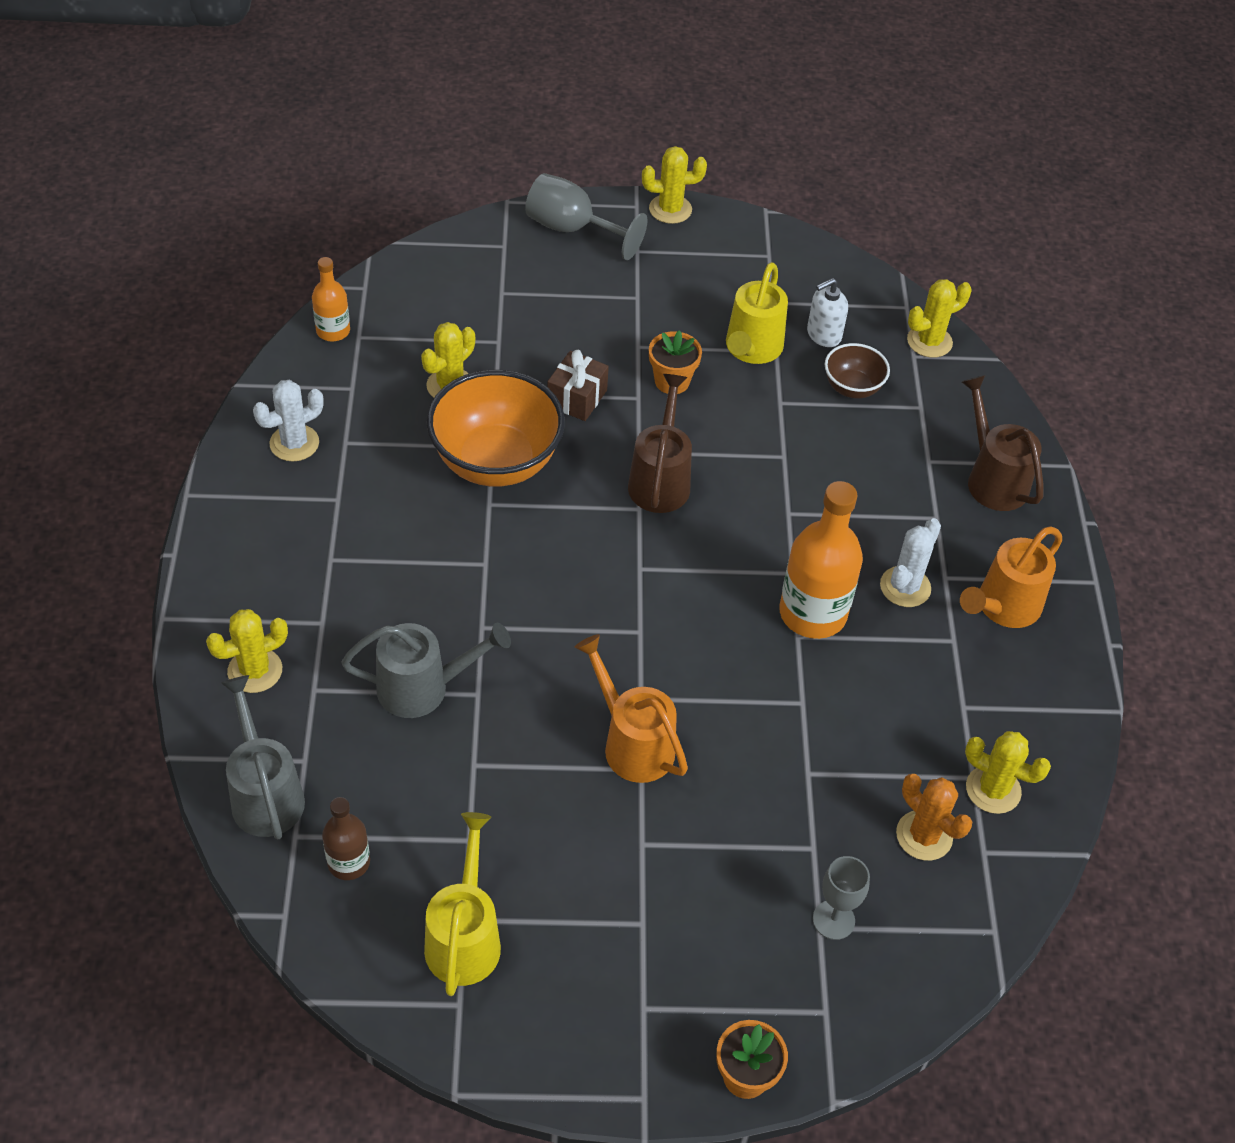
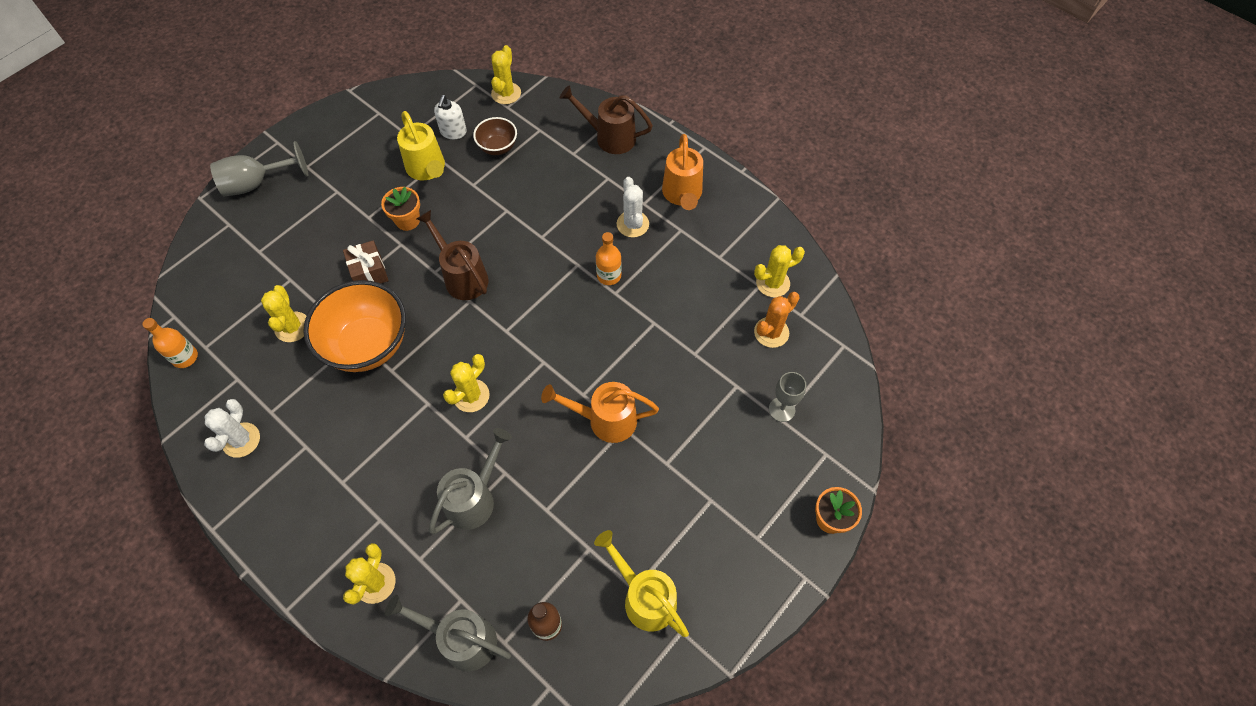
camera: 45 degrees left, 10 degrees up
yellow cactus [642,146,707,224] -> yellow cactus moved to [443,354,490,412]
orange bottle [779,481,863,639] -> orange bottle [596,232,622,285], size x0.55
orange cactus [896,774,972,861] -> orange cactus turned 45 degrees counterclockwise [754,292,800,348]

